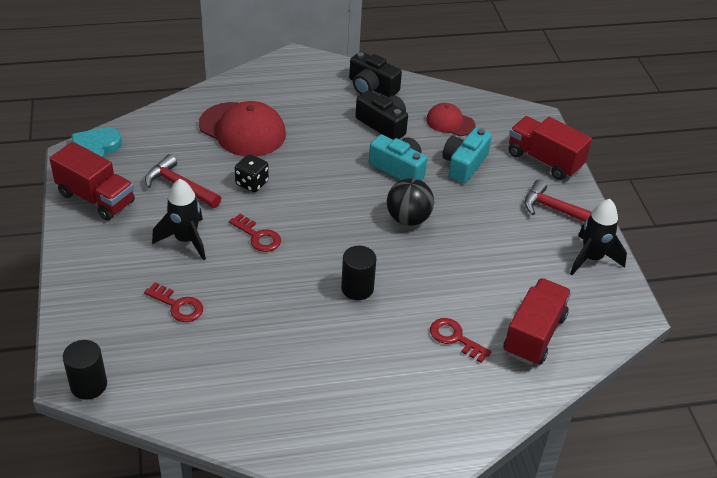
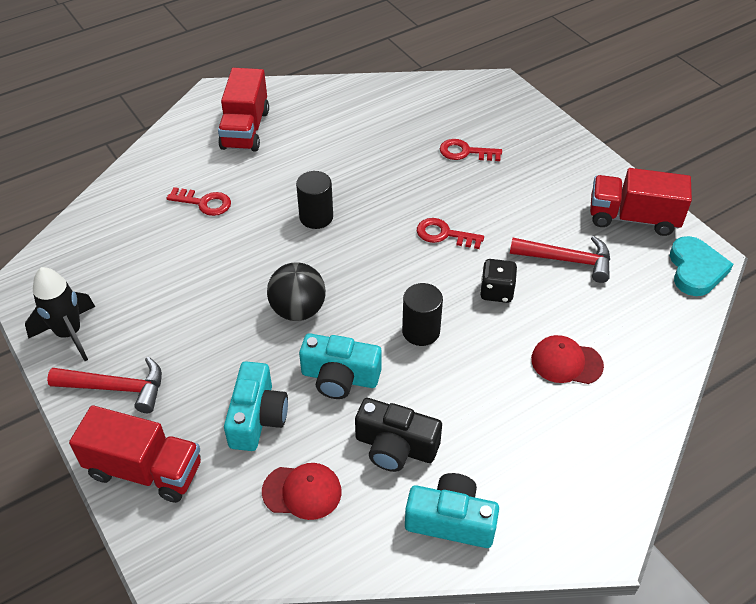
camera: 160 degrees right, 5 degrees up
black cylinder [63,340,107,400] -> black cylinder moved to [402,283,443,346]
black rocket [152,179,206,260] -> none
red cap [199,101,286,157] -> red cap [531,335,604,384], size x0.56
black camera [349,51,402,97] -> turquoise camera [405,473,499,548]
red truck [503,278,571,365] -> red truck moved to [218,68,269,152]

